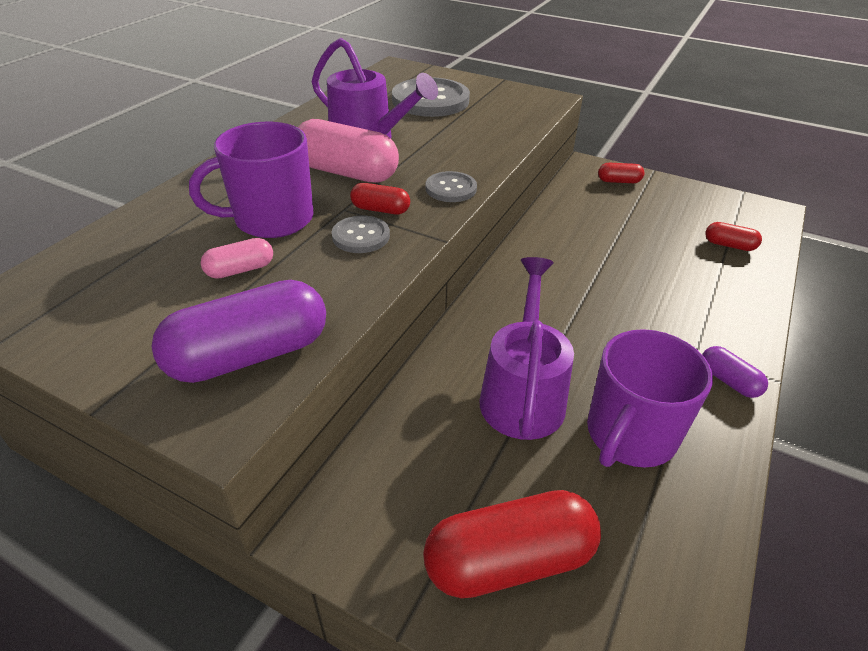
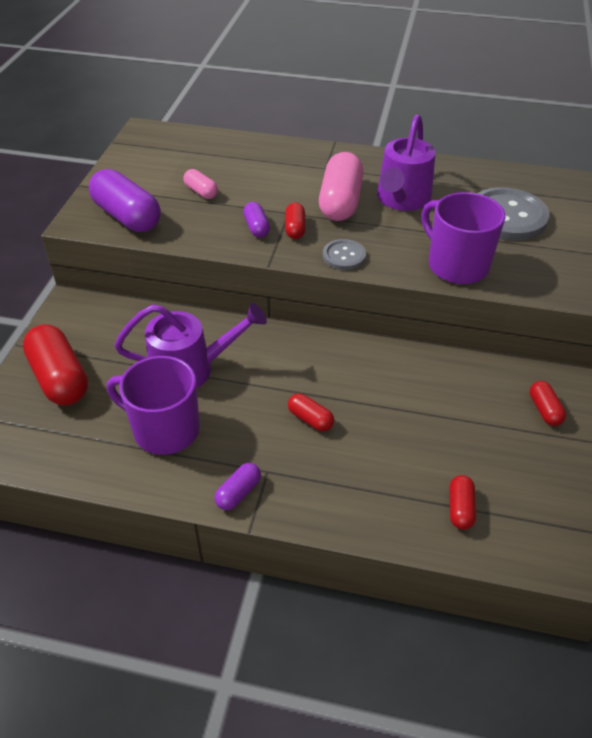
camera: 75 degrees right, 5 degrees up
purple mug [189,122,314,238] -> purple mug moved to [421,192,506,284]
grey button [332,215,390,253] -> purple capsule [243,202,270,238]
none -> red capsule [288,393,334,431]

